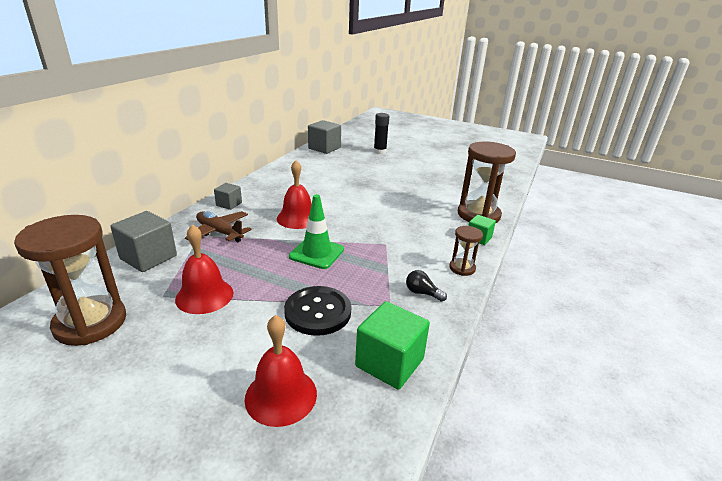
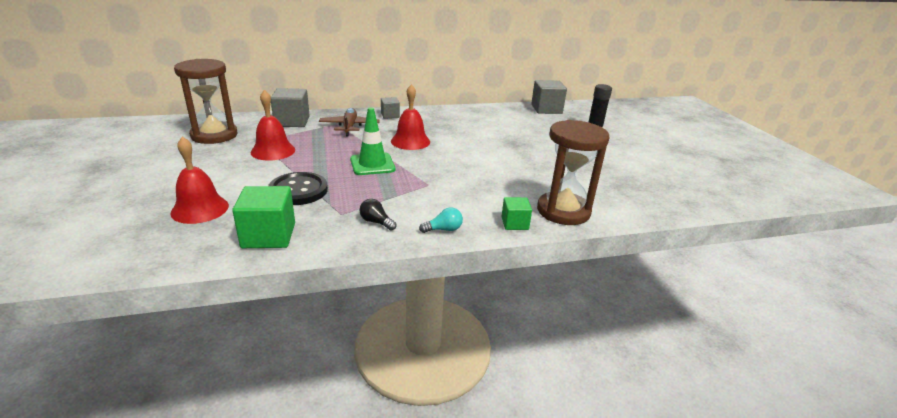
camera: 50 degrees right, 0 degrees up
black light bulb [406,270,447,302] -> black light bulb turned 45 degrees counterclockwise [359,199,396,231]
brown hourglass [449,226,483,276] -> turquoise light bulb [419,208,463,233]

